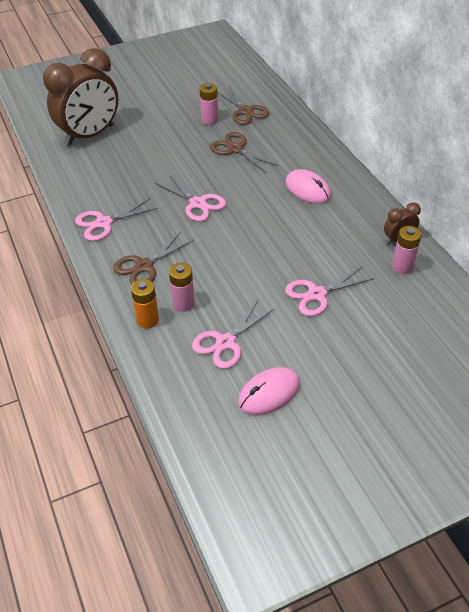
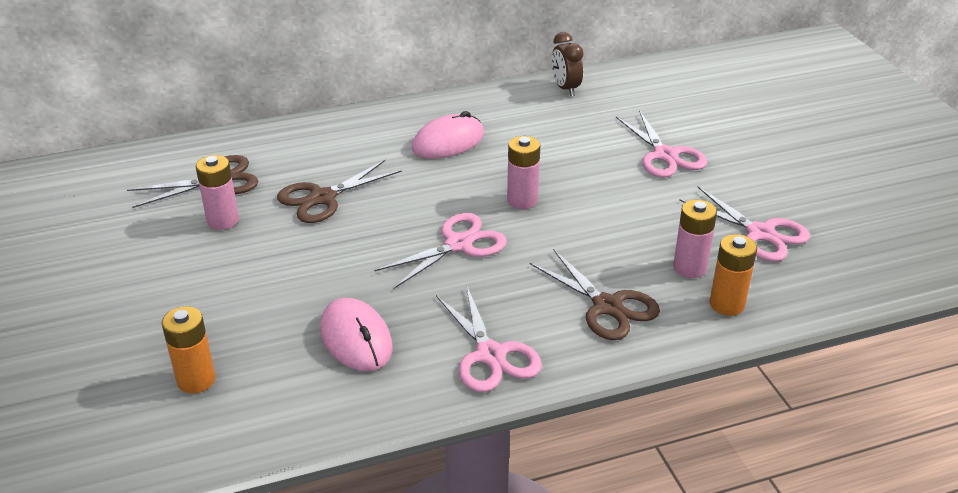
camera: 85 degrees left, 10 degrees down
brown clock [43,48,119,146] -> orange battery [162,306,216,394]
pink mouse [238,367,300,415] -> pink mouse moved to [320,298,393,371]
pink battery [392,226,421,274] -> pink battery moved to [507,136,540,209]

